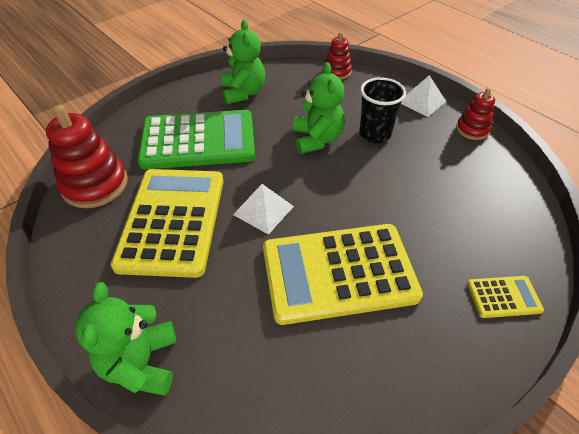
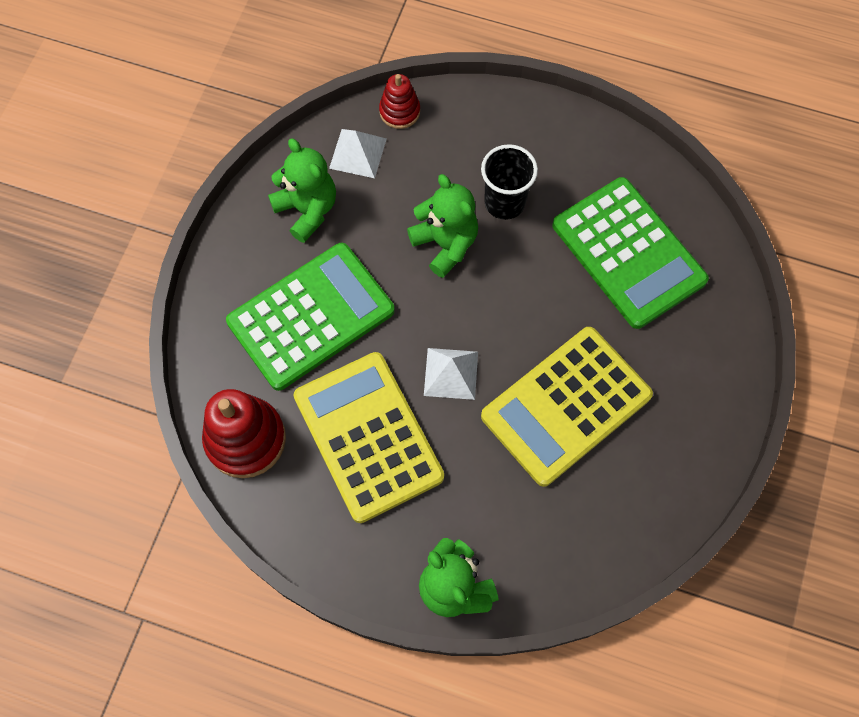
camera: 30 degrees left, 20 degrees up
white pyramid [401,75,446,117] -> white pyramid moved to [329,129,387,178]
red stacking toy [456,88,495,140] -> none
yellow calculator [467,276,544,318] -> none
none -> green calculator [552,177,709,329]

